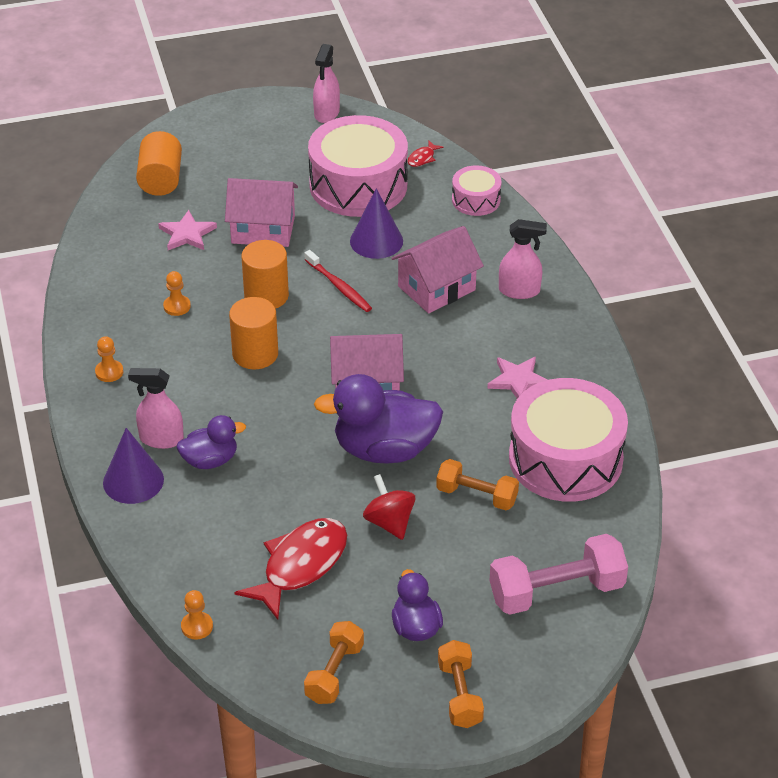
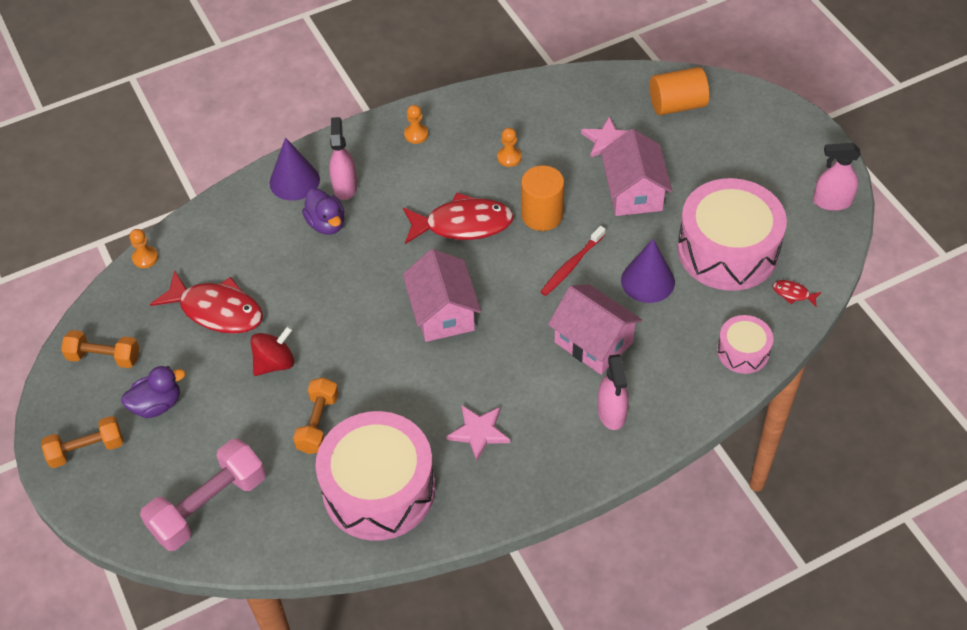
camera: 80 degrees right, 10 degrees up
orange cylinder [229,297,278,369] -> red fish [403,192,514,244]
purple duck [314,374,443,464] -> none
pink dumbbell [489,534,628,615] -> pink dumbbell turned 75 degrees clockwise [140,439,266,551]

